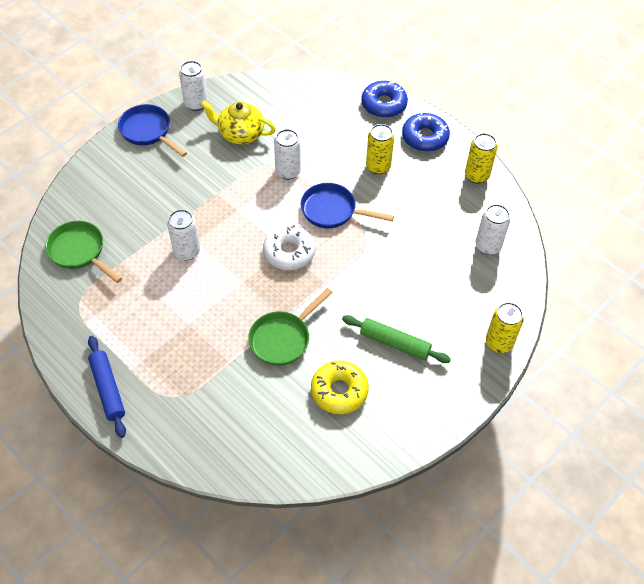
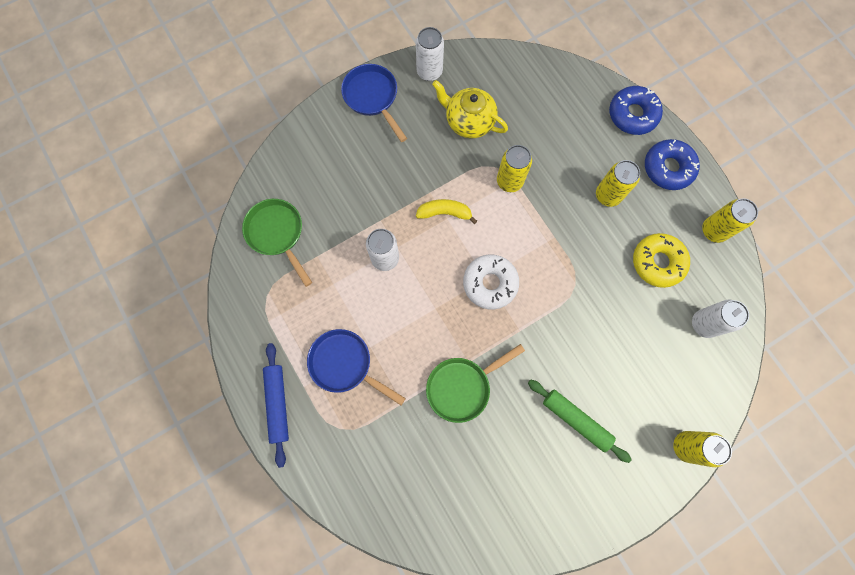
camera: 15 degrees right, 20 degrees up
white can [274,129,301,180] -> yellow can [497,145,532,192]
blue pan [301,183,394,229] -> blue pan moved to [307,329,406,405]
yellow donut [311,360,369,414] -> yellow donut moved to [633,233,690,288]
none -> yellow banana [416,199,477,224]

